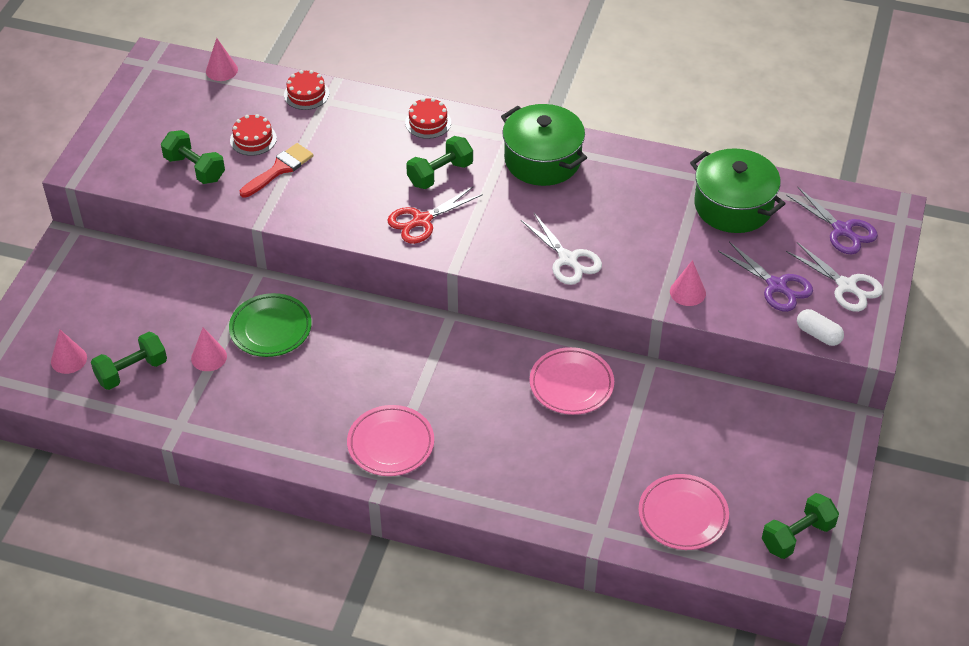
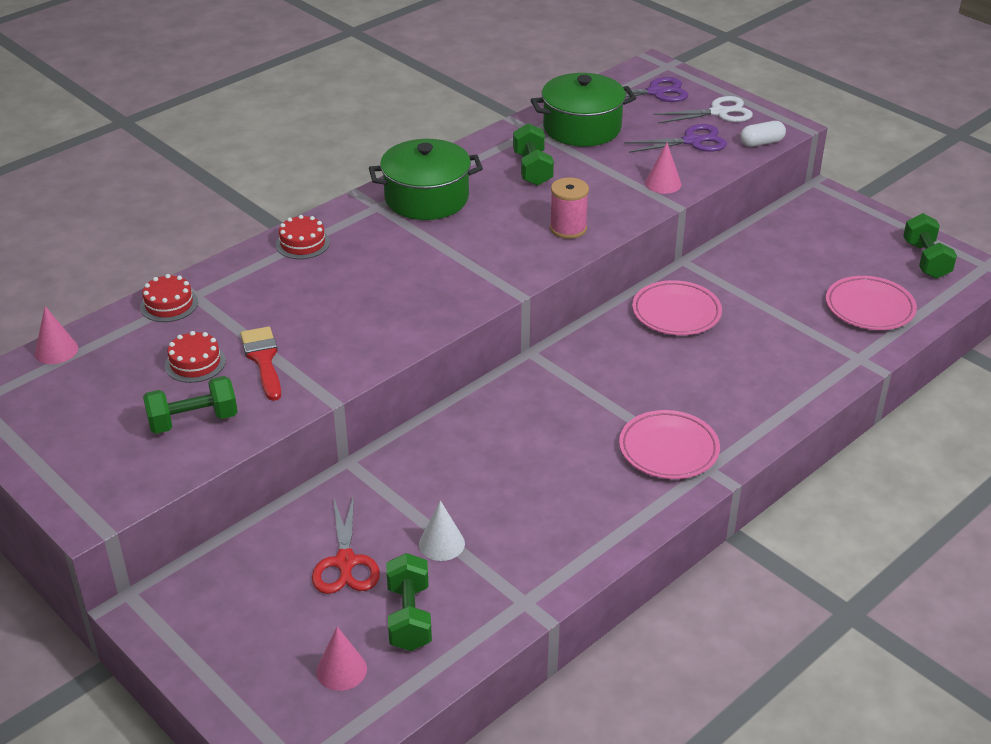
camera: 60 degrees left, 10 degrees down
pink cone [191,327,227,371] -> white cone [419,501,465,561]
green plate [229,293,312,357] -> none
red scissors [387,186,483,244] -> red scissors moved to [312,495,380,594]
green dumbbell [406,136,473,189] -> green dumbbell moved to [513,123,554,186]
white scissors [521,213,602,285] -> pink spool [550,178,589,239]

